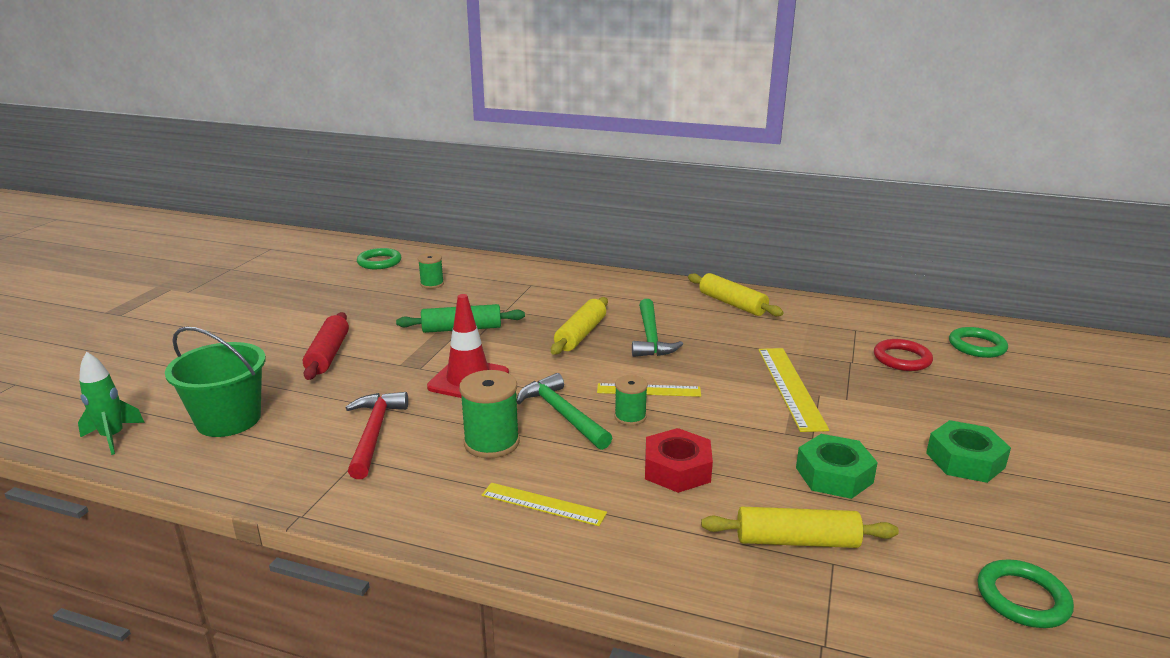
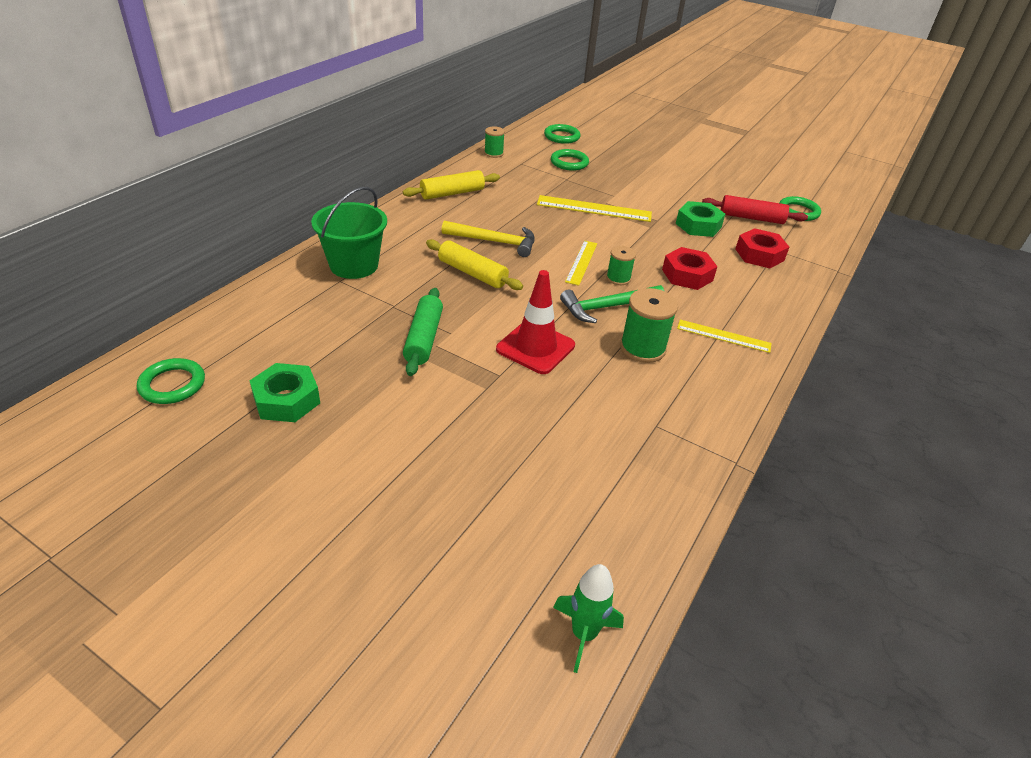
camera: 80 degrees left, 15 degrees up
green bucket [165,326,266,437] -> green bucket moved to [311,187,387,279]
red rolling pin [303,312,349,380] -> red rolling pin moved to [702,195,808,224]
red hammer [345,392,408,479] -> none
green spool [418,253,444,289] -> green spool moved to [484,126,505,158]
yellow ruler [481,483,607,526] -> yellow ruler turned 75 degrees clockwise [677,320,772,353]
green hammer [632,299,683,357] -> yellow hammer [441,221,535,257]
yellow rolling pin [701,507,899,548] -> red nut [735,228,789,268]
red ring [874,339,933,371] -> green ring [551,149,589,171]
green nut [926,420,1011,483] -> green nut moved to [250,363,320,422]

